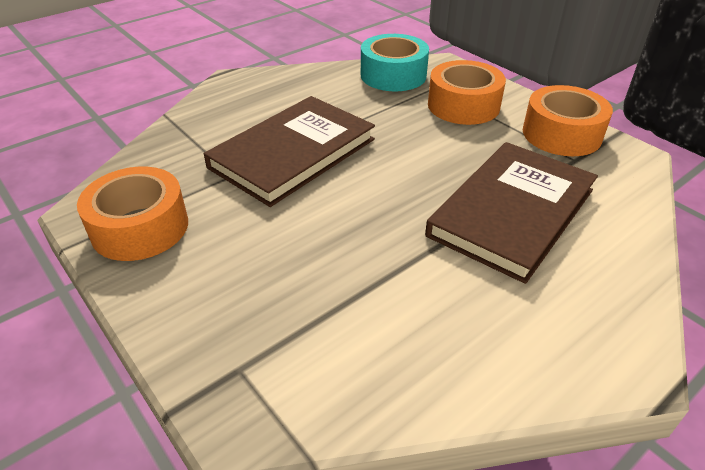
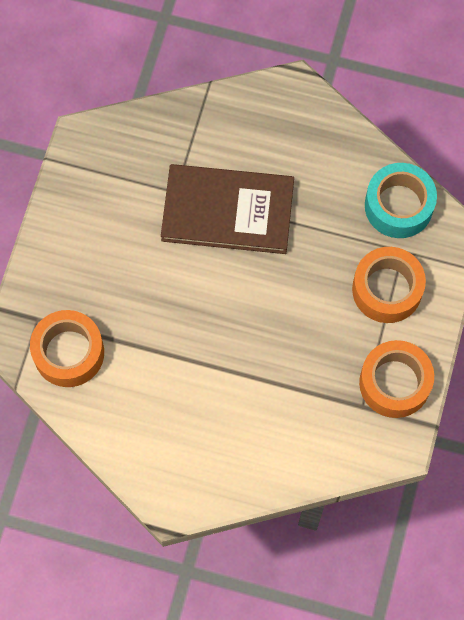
camera: 55 degrees right, 30 degrees up
orange tape [77,167,188,261] -> orange tape moved to [30,310,104,387]
brown book [425,142,598,284] -> none

